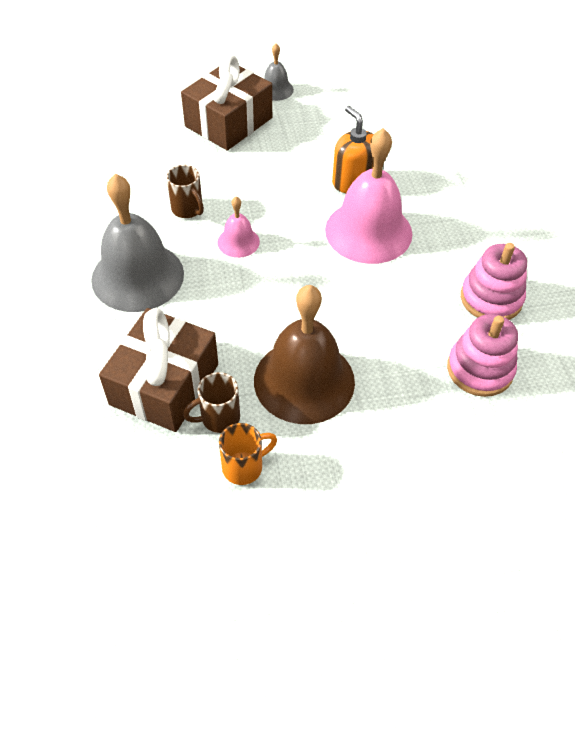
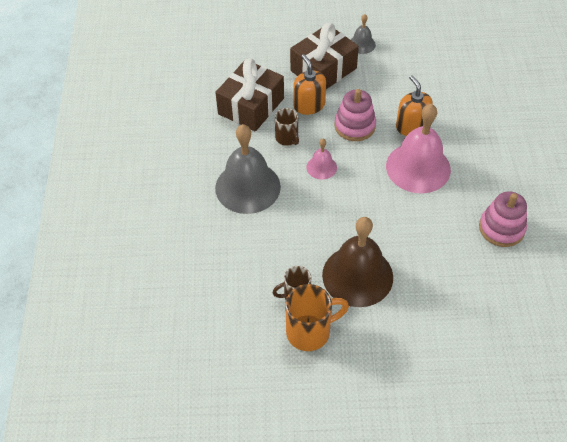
camera: 10 degrees right, 0 degrees up
brown gift [99,308,218,432] -> brown gift moved to [215,58,284,132]
orange mug [219,423,277,485] -> orange mug [286,284,349,351], size x1.60
pink stacking toy [447,314,518,397] -> pink stacking toy moved to [335,89,376,141]
none -> orange soap dispenser [294,54,326,115]

